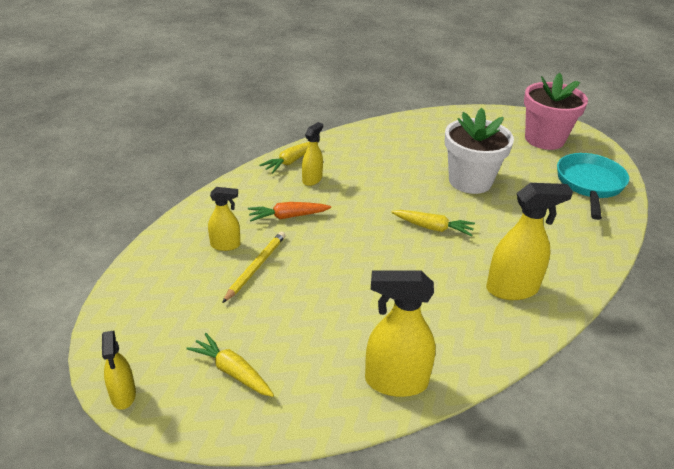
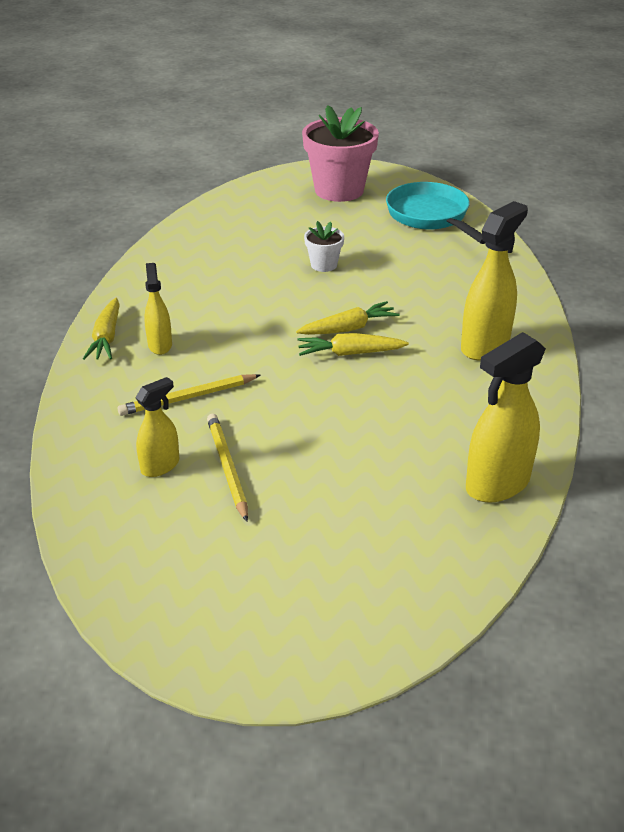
camera: 40 degrees left, 0 degrees up
yellow spray bottle [102,331,136,410] -> none
yellow carrot [186,333,274,397] -> yellow carrot moved to [298,333,409,356]
orange carrot [248,202,331,221] -> yellow pencil [118,374,261,416]
white flower pot [445,108,514,194] -> white flower pot [304,221,344,272], size x0.47

